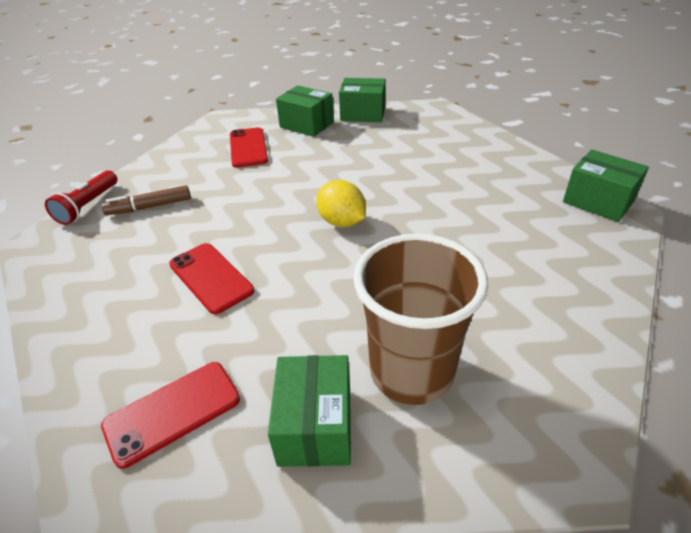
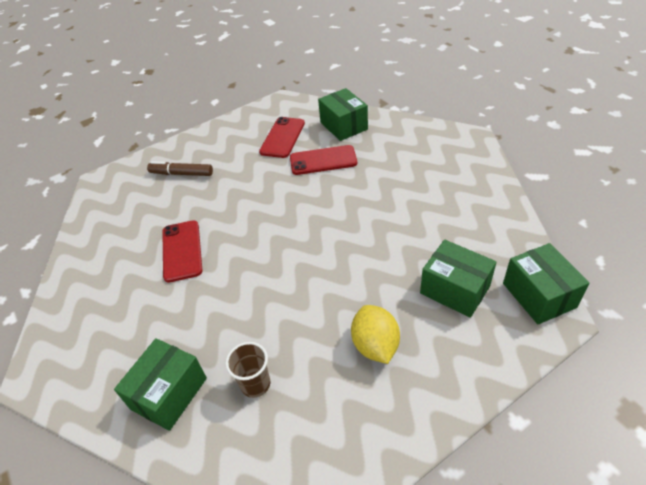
camera: 30 degrees right, 5 degrees up
red flashlight [45,170,118,225] -> none
red phone [101,362,240,469] -> red phone moved to [290,145,357,175]
yellow lemon [316,180,366,227] -> yellow lemon moved to [351,305,400,364]
green box [339,78,386,122] -> green box moved to [420,240,497,318]
brown cup [353,234,488,405] -> brown cup [225,342,270,398], size x0.46

